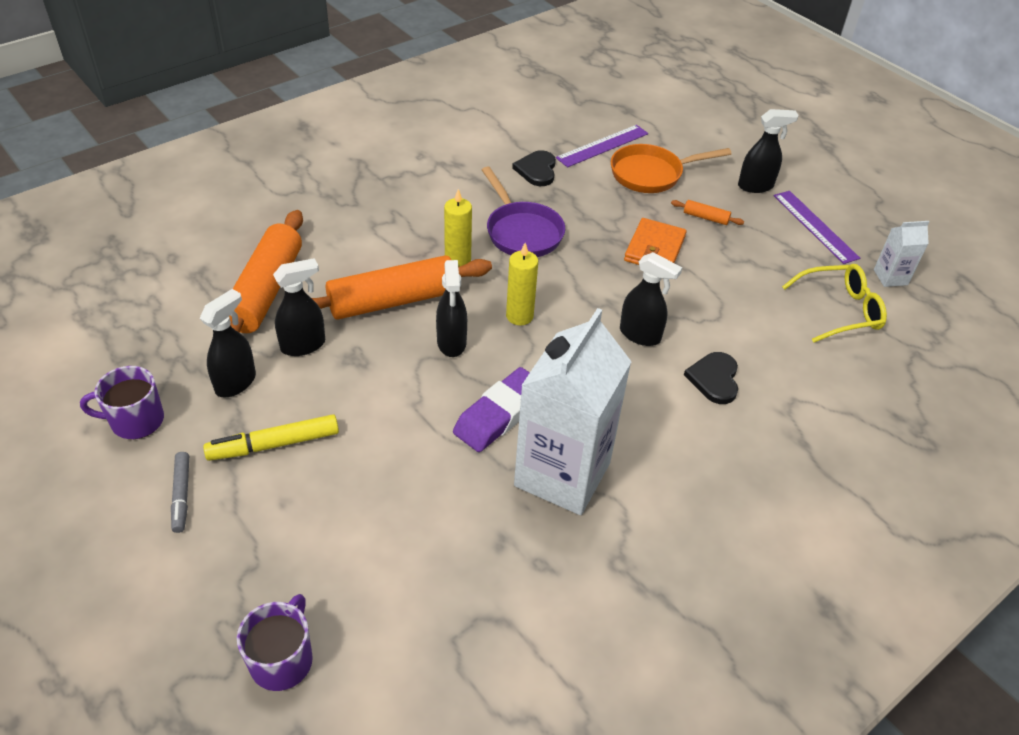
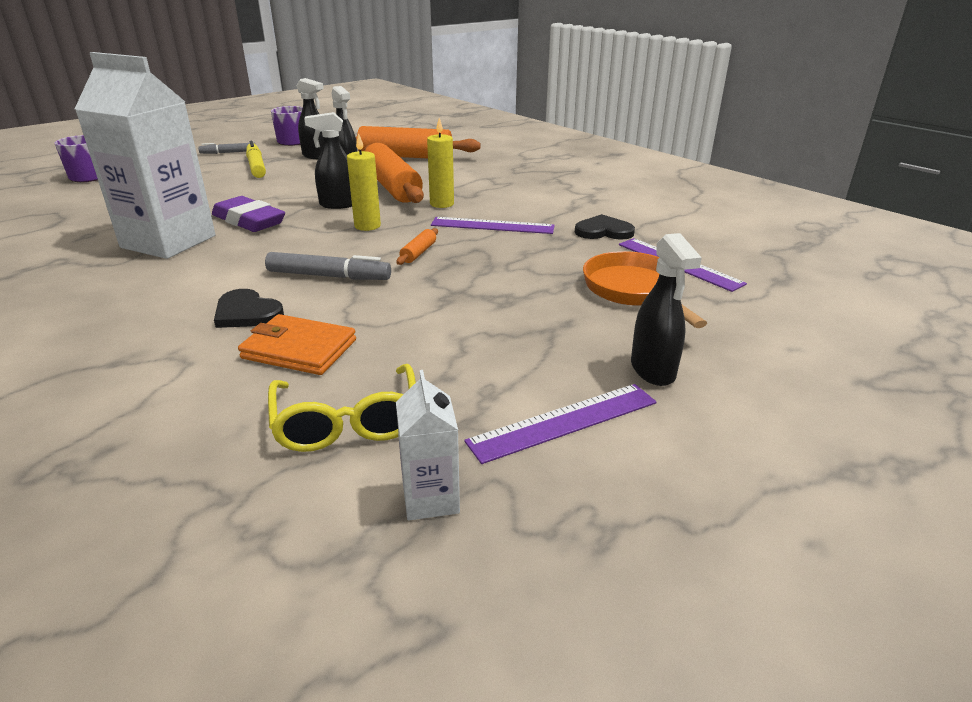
camera: 90 degrees right, 15 degrees down
purple pan [482,166,565,257] -> purple ruler [431,217,555,234]
black spray bottle [620,252,682,346] -> grey marker [265,252,391,280]
orange wallet [624,218,687,265] -> orange wallet moved to [238,314,356,375]
orange rolling pin [671,200,744,225] -> orange rolling pin moved to [396,228,438,265]
black heart [684,352,738,404] -> black heart turned 150 degrees counterclockwise [214,289,284,328]

